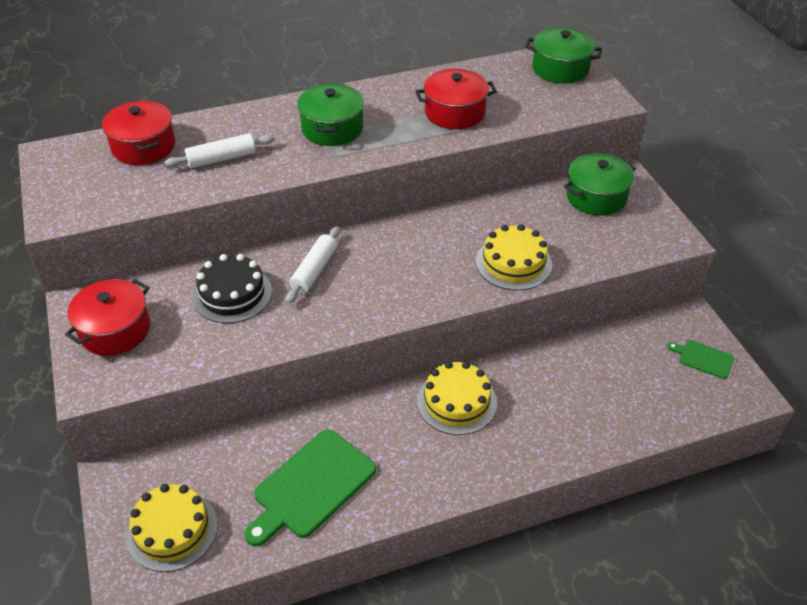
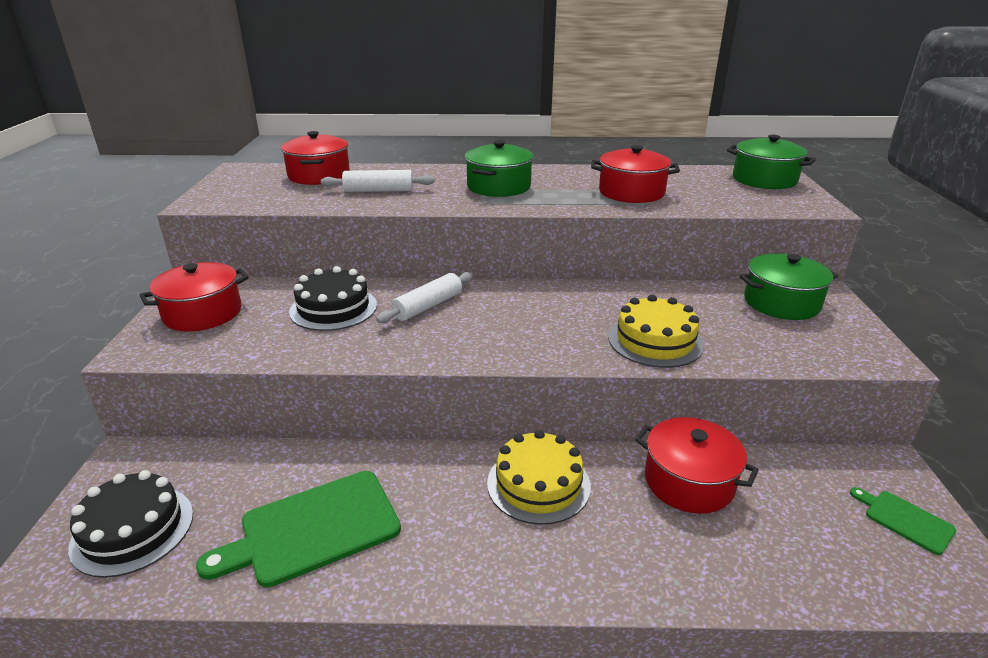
camera: 20 degrees right, 15 degrees down
yellow cake [126,484,218,572] -> black cake [68,470,193,578]
none -> red pot [635,417,759,514]

